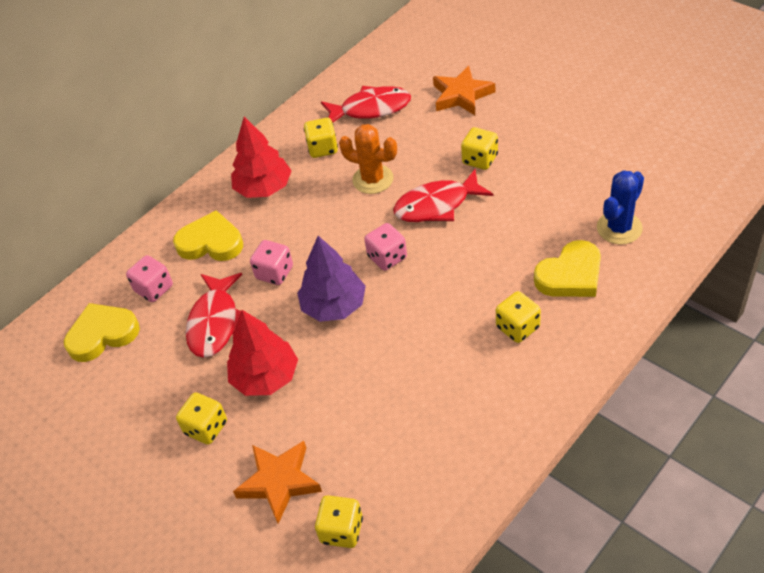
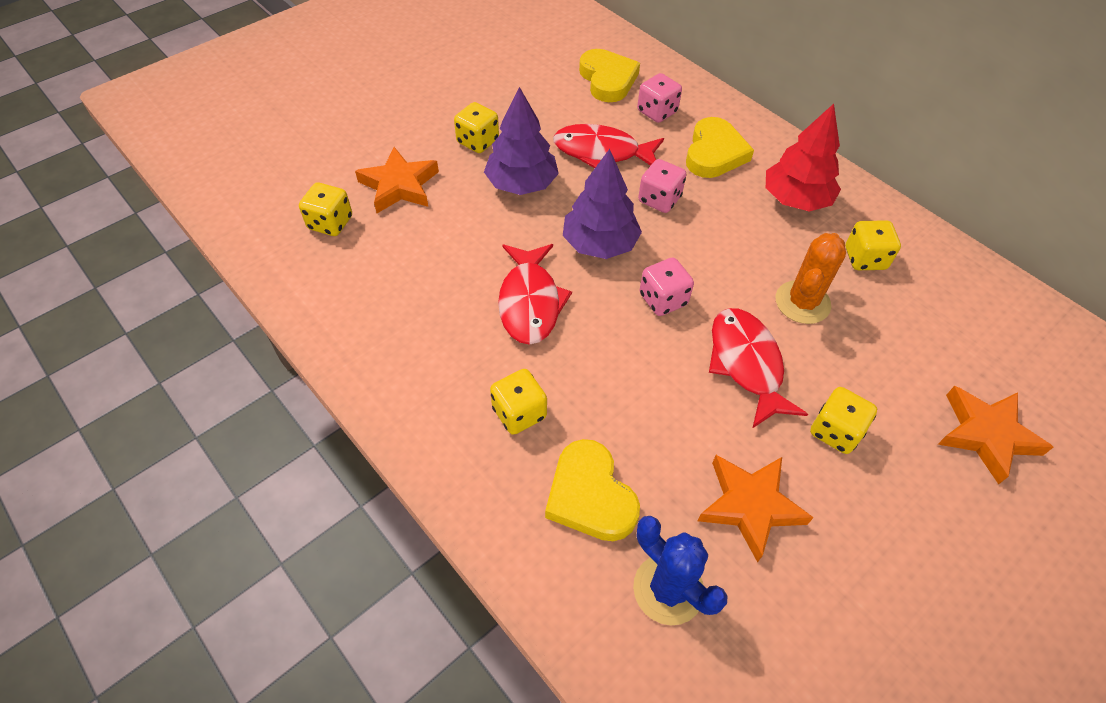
camera: 90 degrees right, 5 degrees up
red tree [227,310,298,396] -> purple tree [484,87,559,195]
red fish [321,86,411,122] -> red fish moved to [498,244,572,345]
none -> orange star [698,455,814,562]

